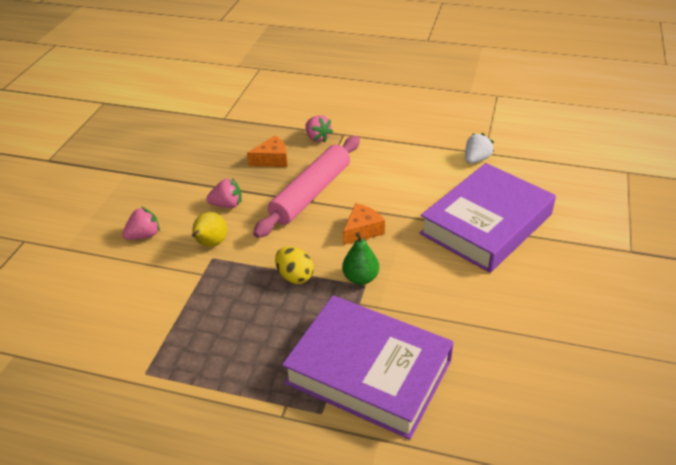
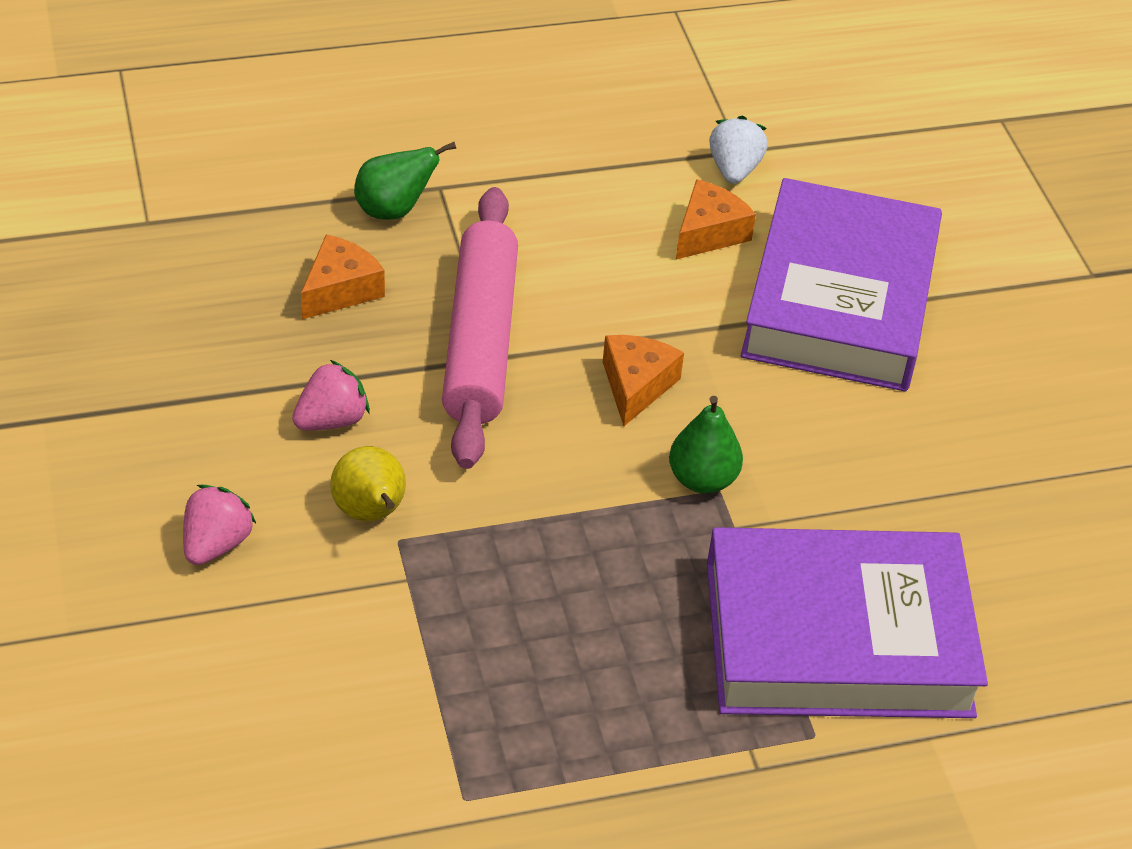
camera: 35 degrees left, 5 degrees up
yellow egg [275,247,314,284] -> none
pink strawberry [305,115,333,142] -> green pear [354,142,456,220]
none -> orange cheese [676,179,756,260]

